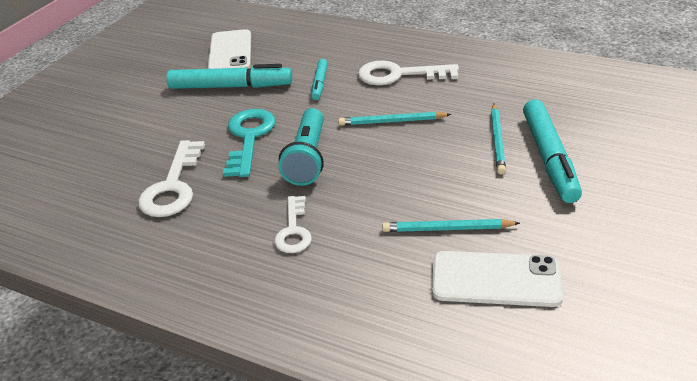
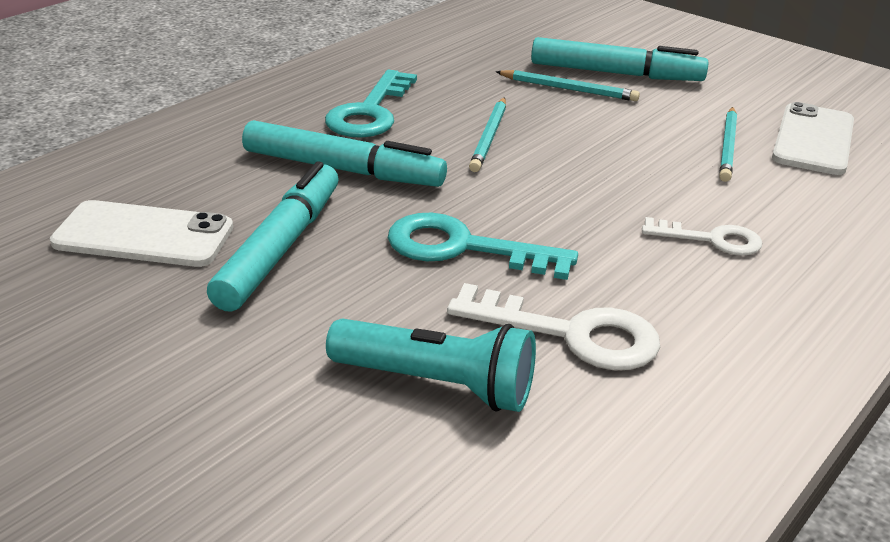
camera: 80 degrees left, 5 degrees down
turquoise flashlight [278,108,324,186] -> turquoise flashlight moved to [326,319,536,412]
turquoise marker [311,59,328,100] -> turquoise marker [242,120,447,187], size x1.89
white key [358,60,459,85] -> turquoise key [325,70,417,138]

